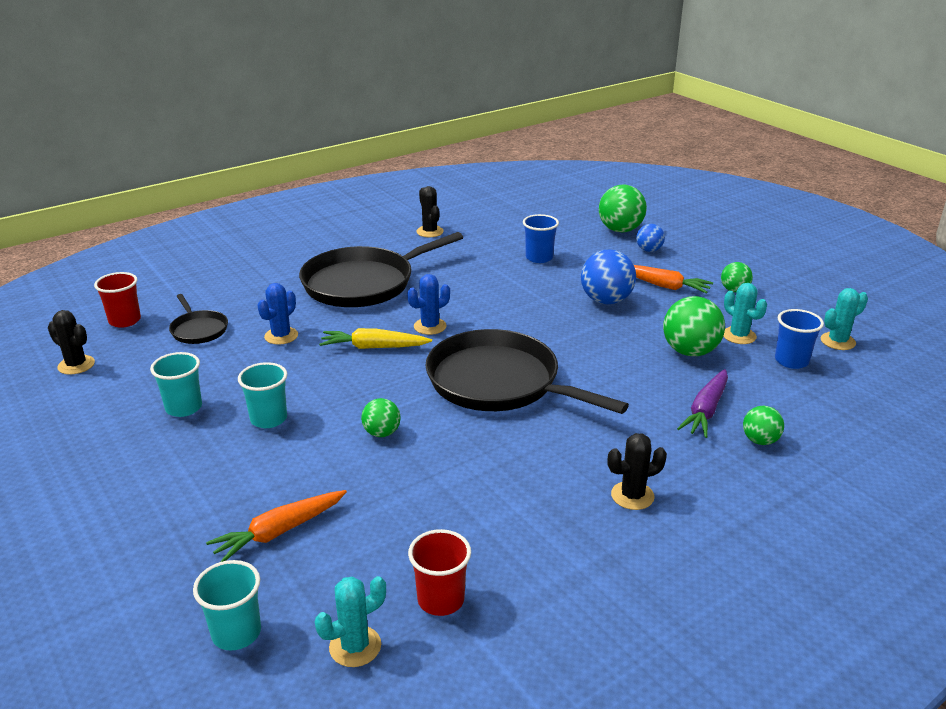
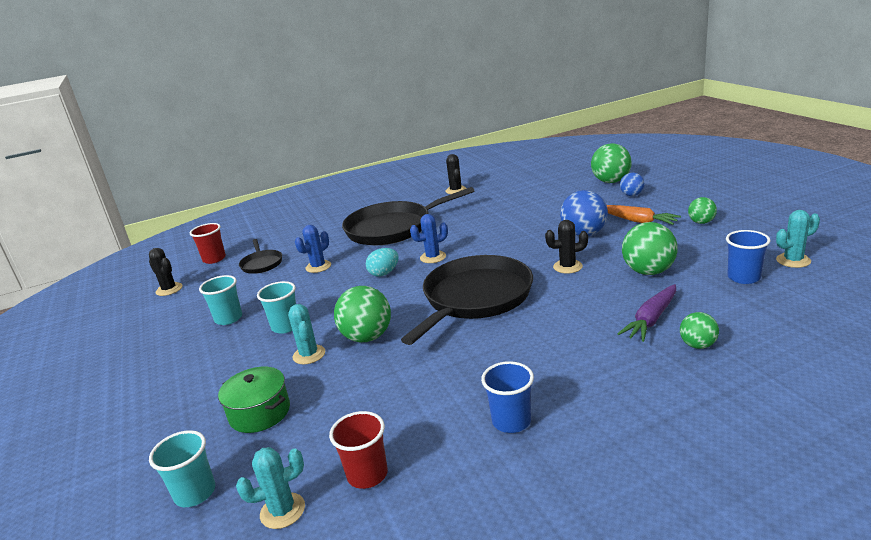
camera: 15 degrees right, 5 degrees down
orange carrot [206,490,347,562] -> green pot [218,367,290,433]
yellow carrot [319,328,432,349] -> turquoise egg [366,248,399,276]
green ball [361,398,401,437] -> green ball [334,286,391,342], size x1.75
black pan [426,329,629,414] -> black pan turned 75 degrees clockwise [401,255,533,345]
blue cup [523,214,559,263] -> blue cup moved to [481,361,534,433]
black cactus [607,433,667,510] -> black cactus moved to [545,220,588,274]
turquoise cactus [723,283,767,344] -> turquoise cactus moved to [288,304,325,364]

